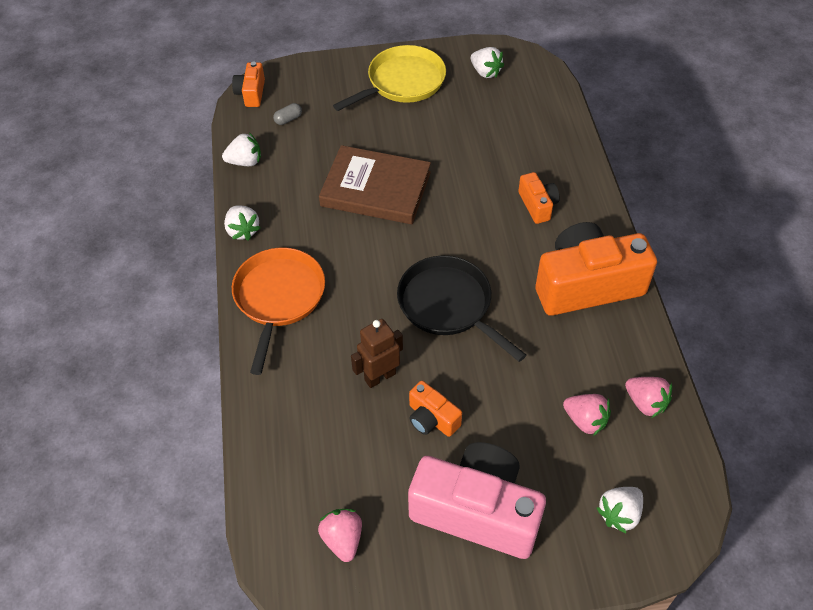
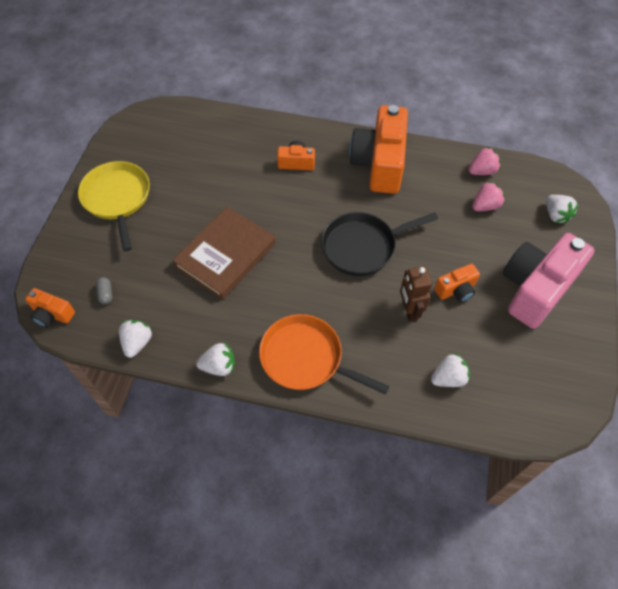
camera: 70 degrees left, 5 degrees up
pink strawberry [318,509,362,562] -> none
white strawberry [471,47,504,78] -> white strawberry moved to [431,353,470,387]

